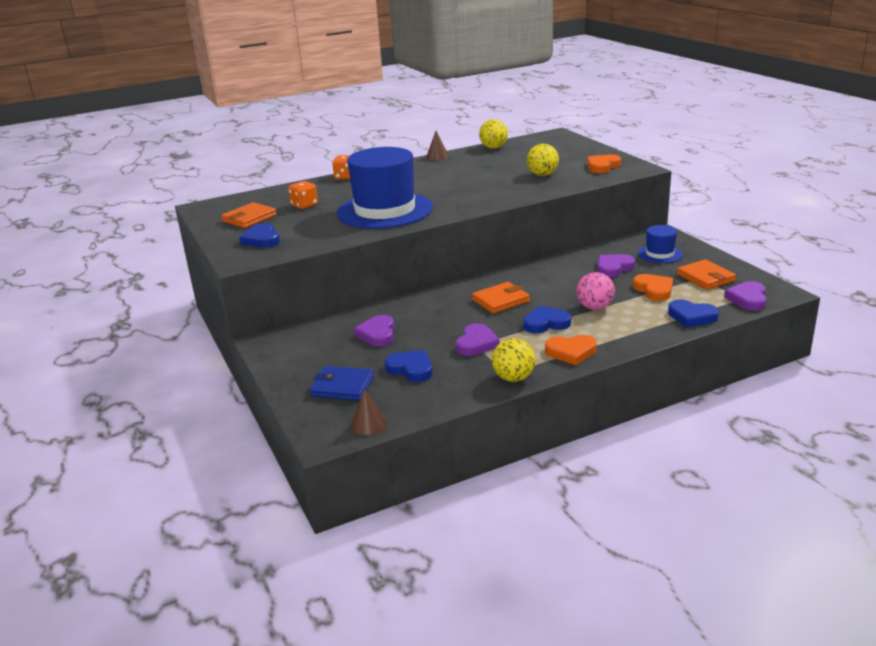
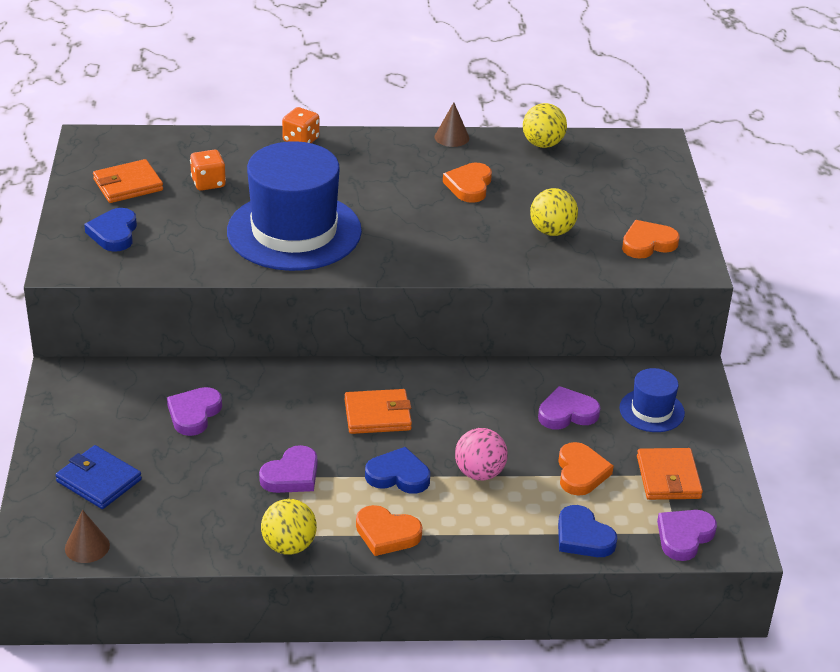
camera: 20 degrees right, 10 degrees up
blue heart [385,350,433,382] -> none
none -> orange heart [443,163,492,203]

